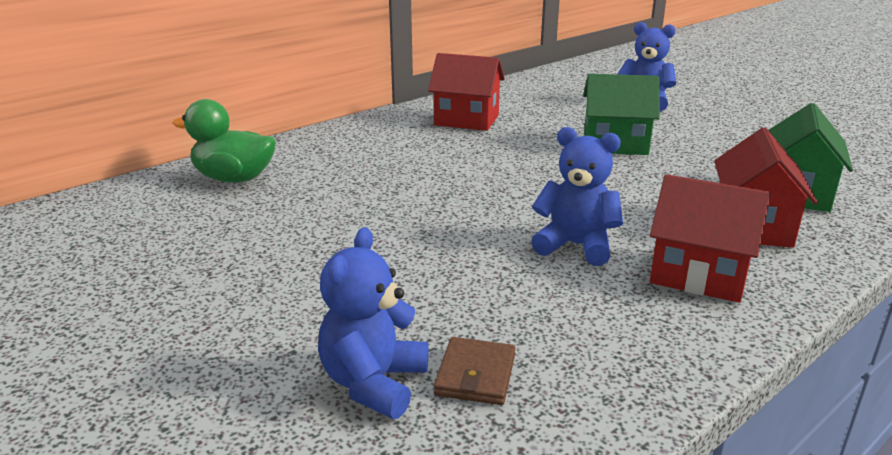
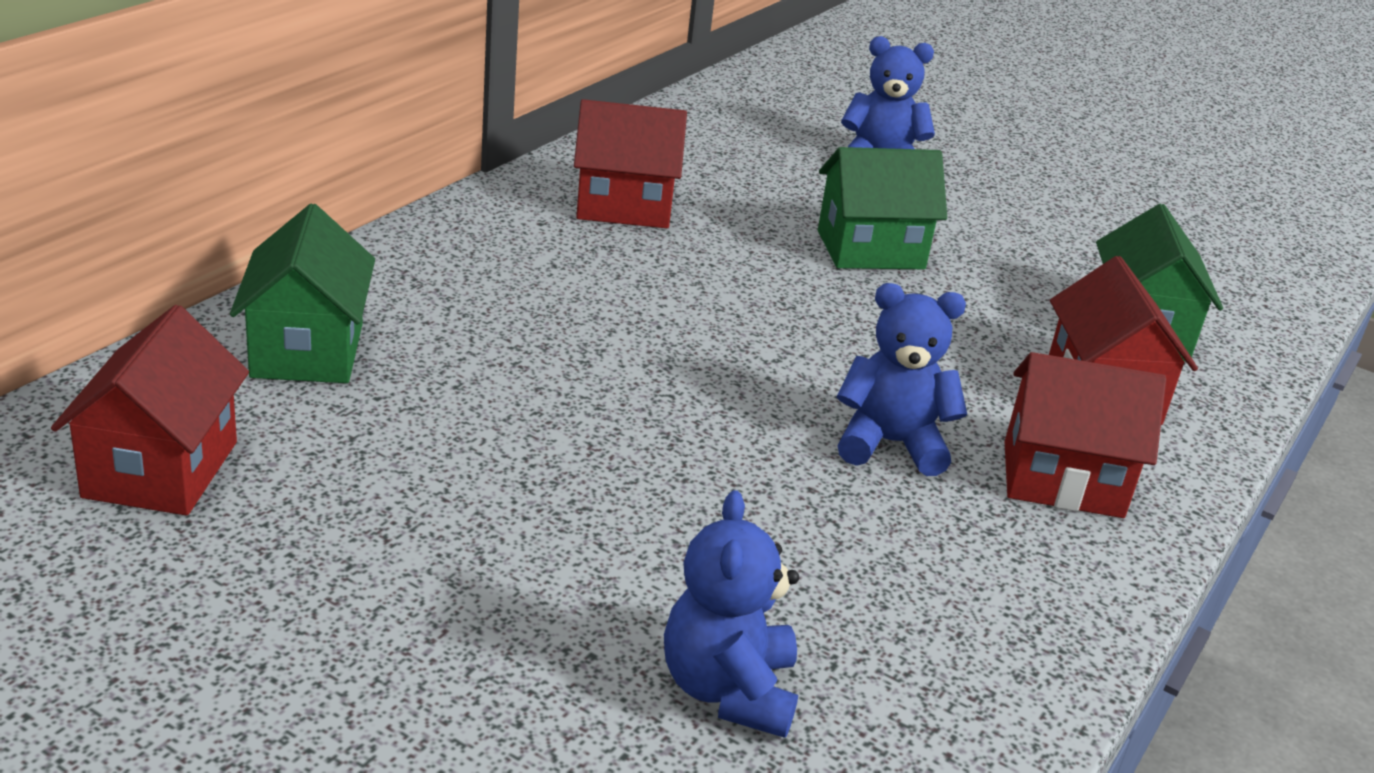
camera: 20 degrees left, 5 degrees up
green duck [172,99,276,183] -> green house [230,203,375,383]
brown wallet [434,337,516,405] -> none
none -> red house [51,305,249,515]

